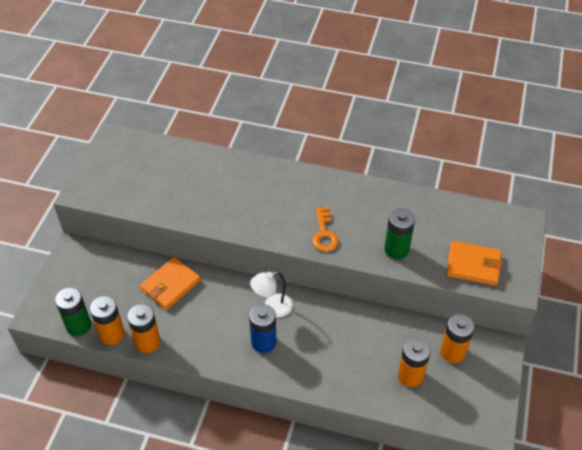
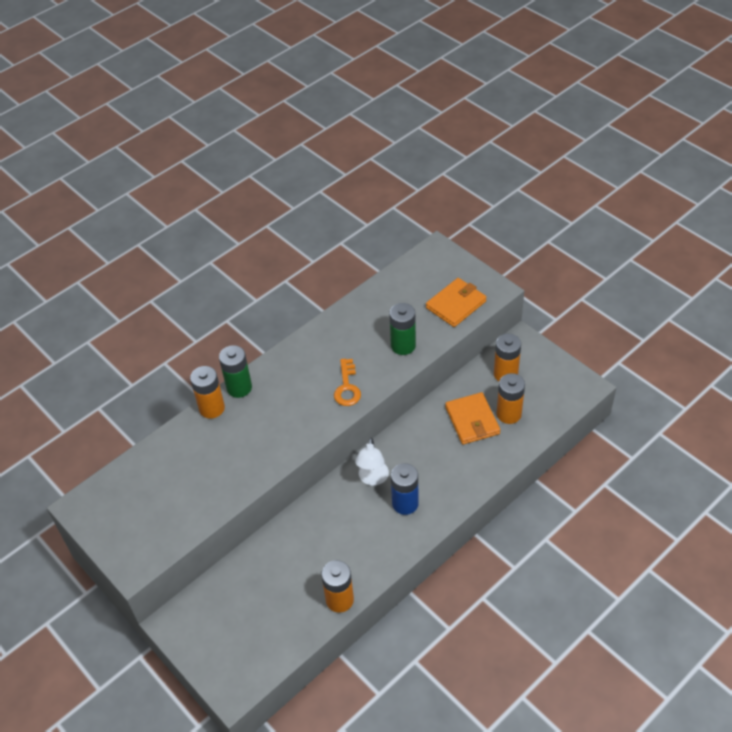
camera: 55 degrees left, 0 degrees up
green battery [55,287,91,336] -> green battery moved to [219,345,252,398]
orange battery [90,296,125,345] -> orange battery moved to [190,366,225,419]
orange wallet [140,257,201,310] -> orange wallet moved to [445,392,500,444]
orange key [312,207,338,251] -> orange key turned 60 degrees clockwise [334,359,361,406]

